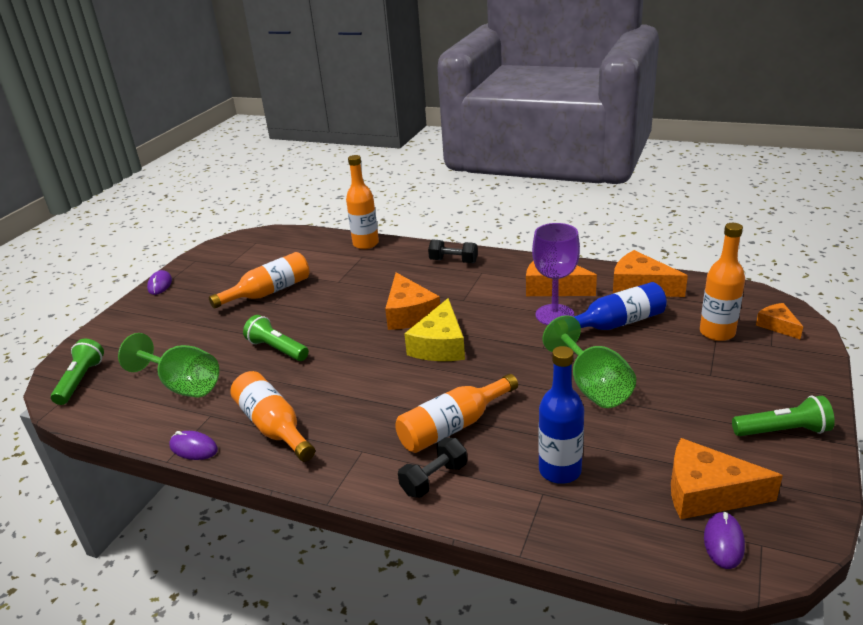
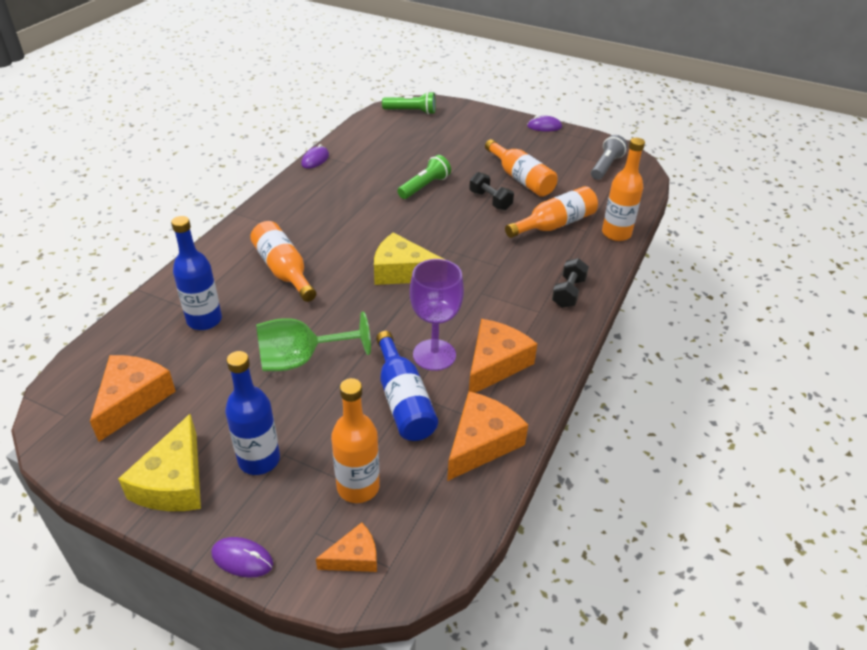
camera: 90 degrees right, 10 degrees up
green goblet [118,333,219,397] -> none
orange bottle [230,371,315,461] -> orange bottle moved to [505,186,598,238]
orange cheese [385,272,440,330] -> none
black dumbbell [398,438,467,498] -> black dumbbell moved to [469,172,514,210]
purple mouse [704,512,745,569] -> purple mouse moved to [211,537,273,578]
green flashlight [732,395,835,436] -> yellow cheese [118,414,201,511]
none -> blue bottle [225,351,280,475]
none -> grey flashlight [591,135,627,180]

